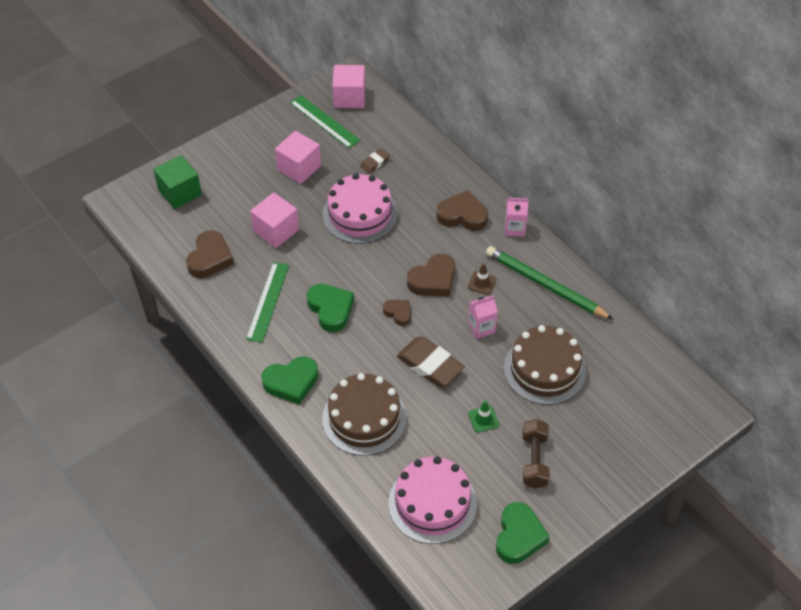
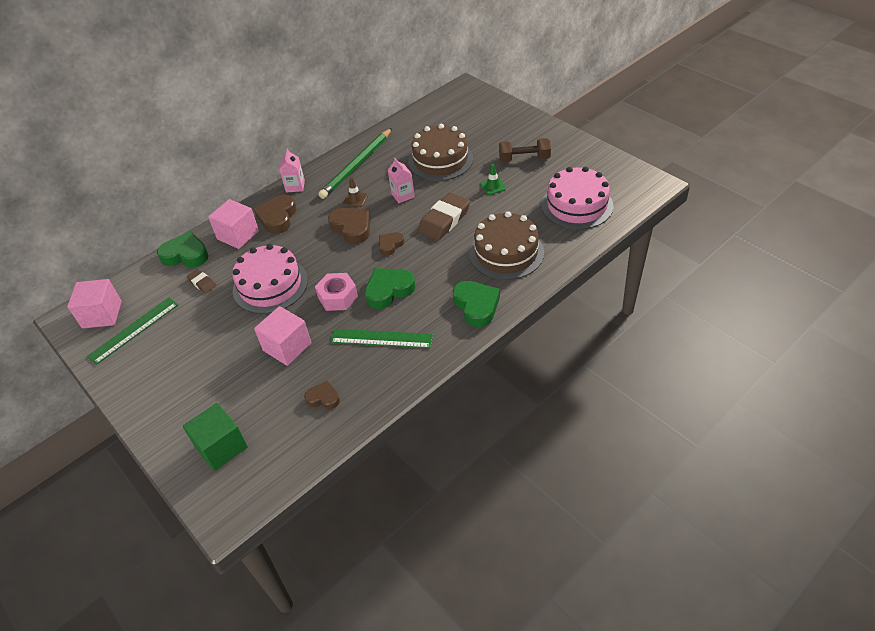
camera: 90 degrees left, 5 degrees down
brown heart [186,230,234,278] -> brown heart [304,381,340,409], size x0.59
pink cube [275,131,321,184] -> pink cube moved to [208,199,259,249]
green heart [496,502,550,564] -> green heart moved to [157,231,209,267]
none -> pink nut [315,273,358,311]

